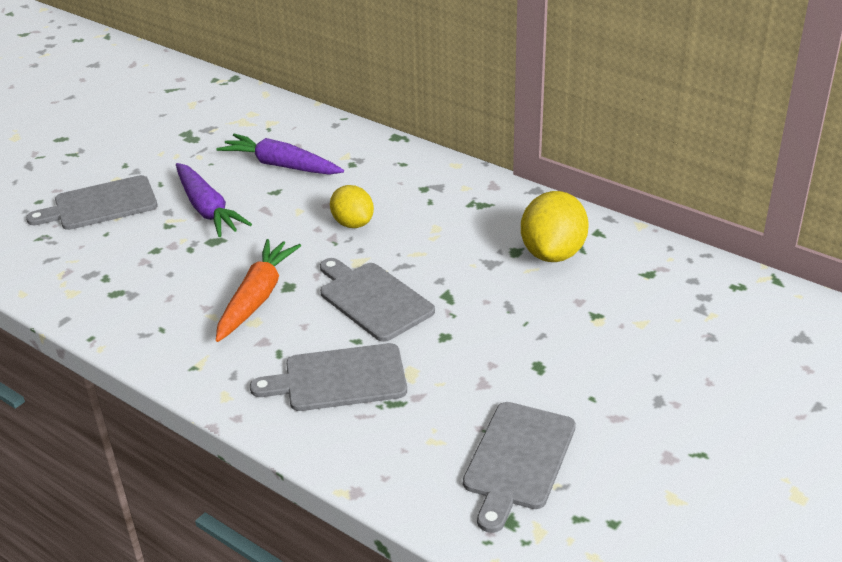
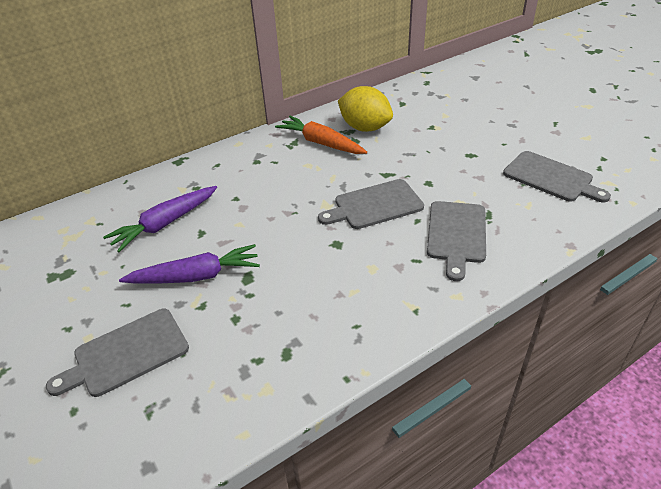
camera: 70 degrees left, 5 degrees up
grey cutting board [26,175,158,230] -> grey cutting board turned 60 degrees clockwise [46,309,189,397]
orange carrot [216,239,301,342] -> orange carrot moved to [275,116,367,154]
yellow lemon [330,185,374,228] -> none

